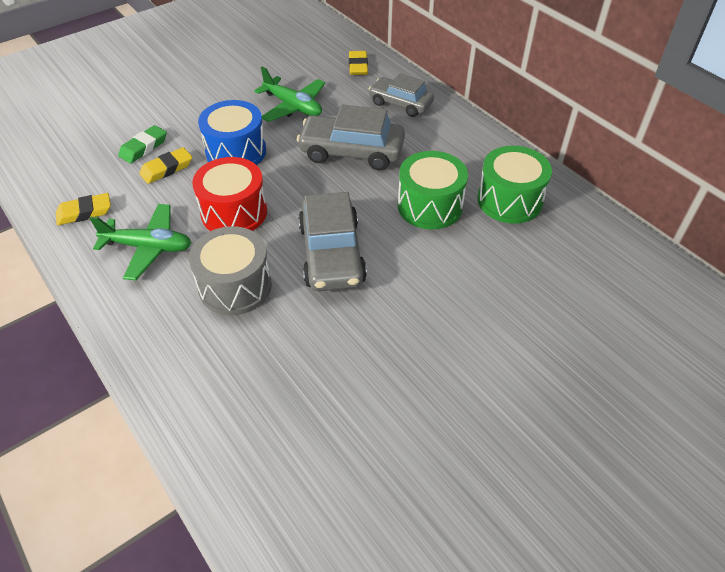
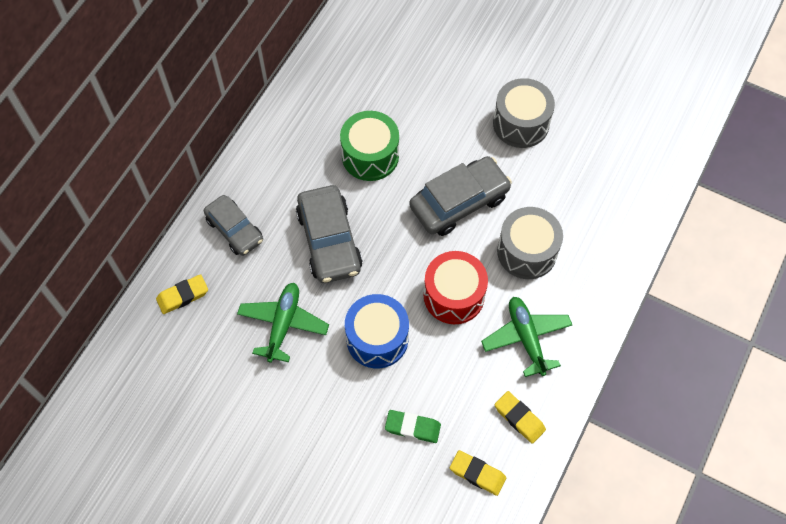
camera: 115 degrees left, 15 degrees up
yellow eraser [139,147,192,184] -> yellow eraser moved to [450,450,506,496]
grey car [368,73,434,117] -> grey car turned 45 degrees counterclockwise [204,195,263,256]
green drum [477,146,552,223] -> none
none -> grey drum [493,78,555,148]

